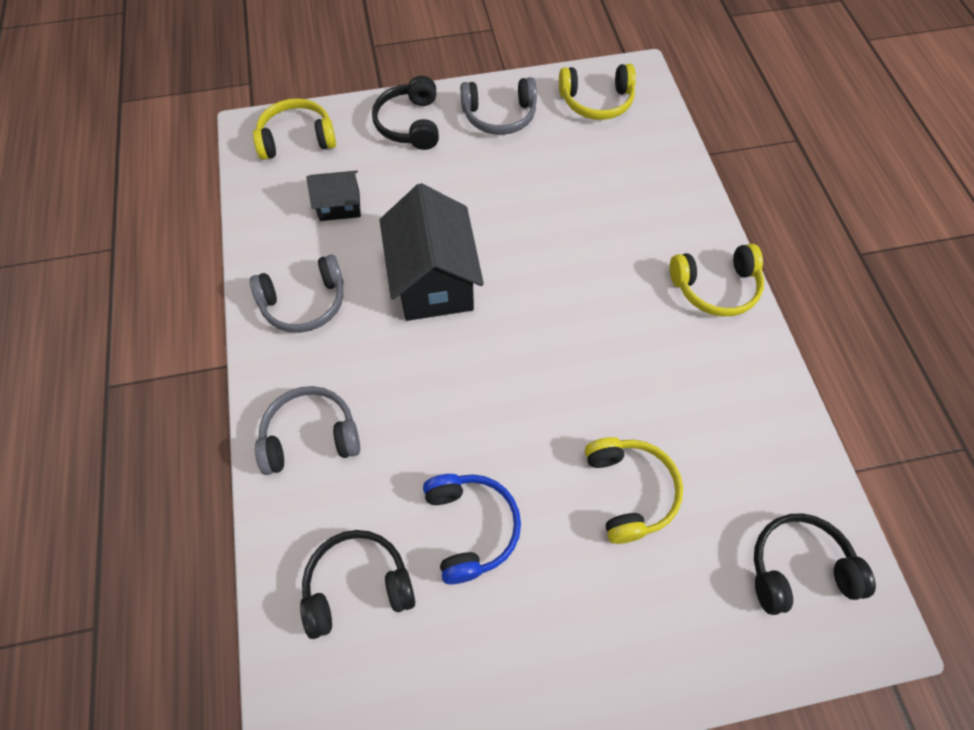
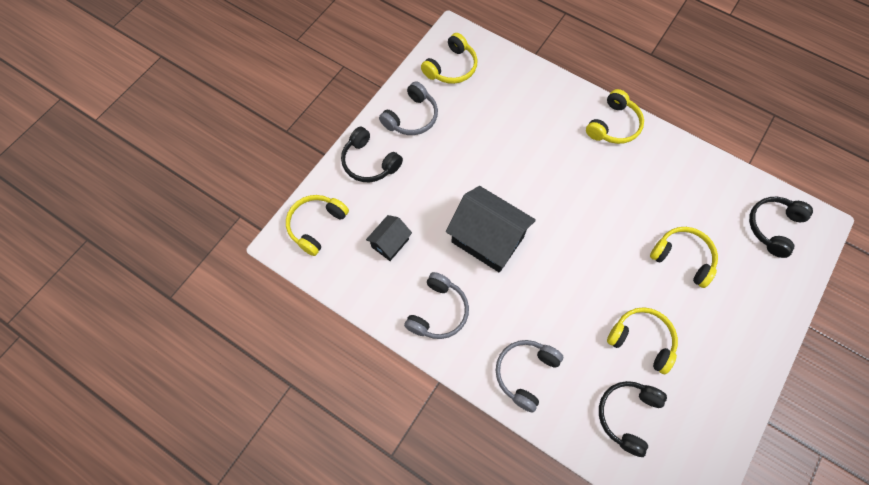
camera: 45 degrees left, 5 degrees up
blue headphones [423,474,521,584] -> yellow headphones [607,307,678,374]

